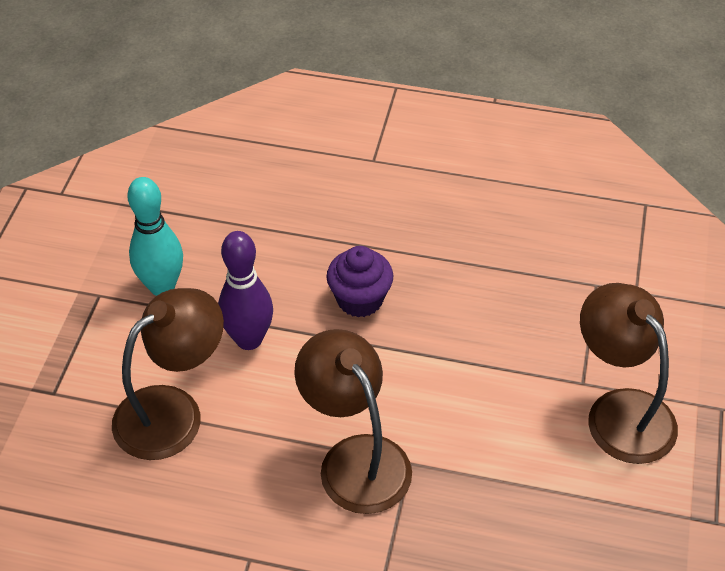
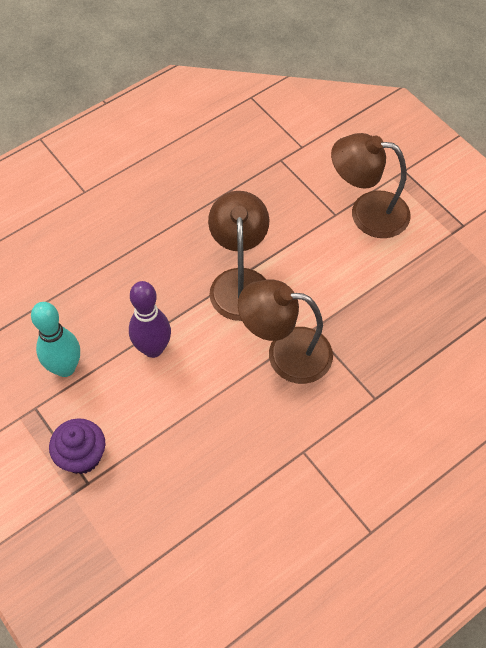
camera: 50 degrees left, 10 degrees up
brown lamp [112,288,224,460] -> brown lamp moved to [208,191,269,321]
purple cupcake [327,246,393,317] -> purple cupcake moved to [49,418,105,474]

